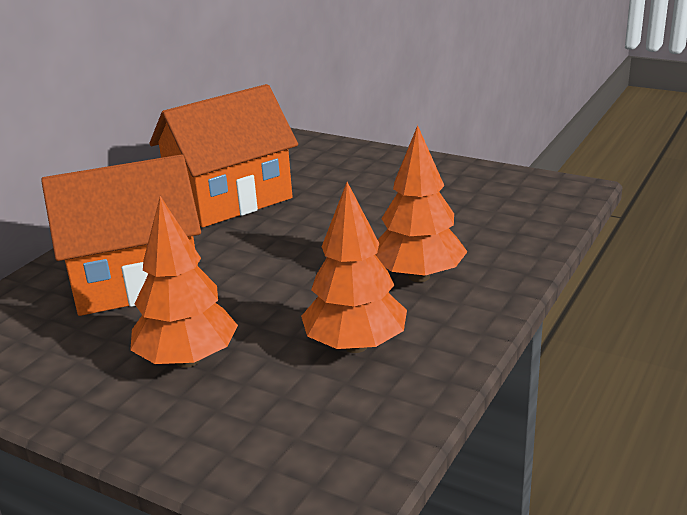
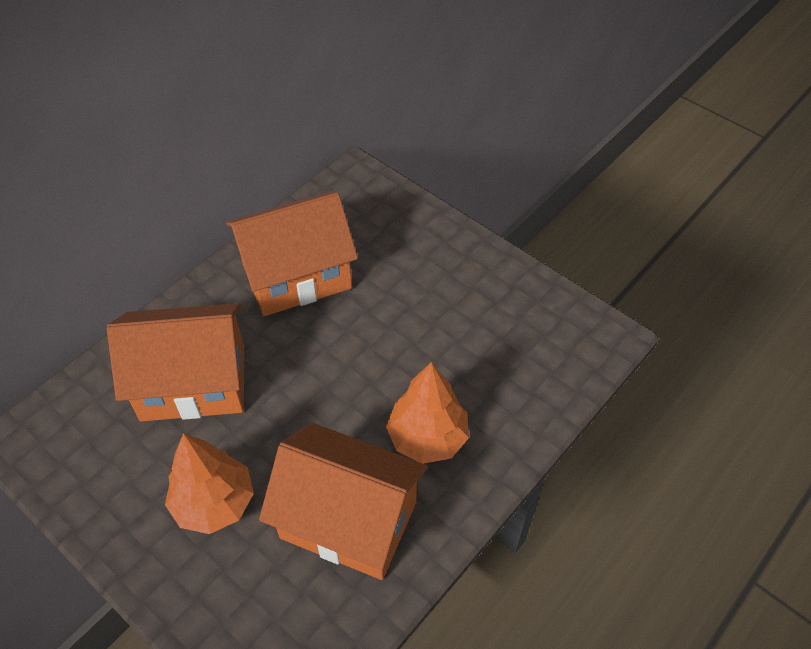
camera: 10 degrees right, 25 degrees up
orange tree [301,182,407,353] -> orange house [259,423,428,580]

